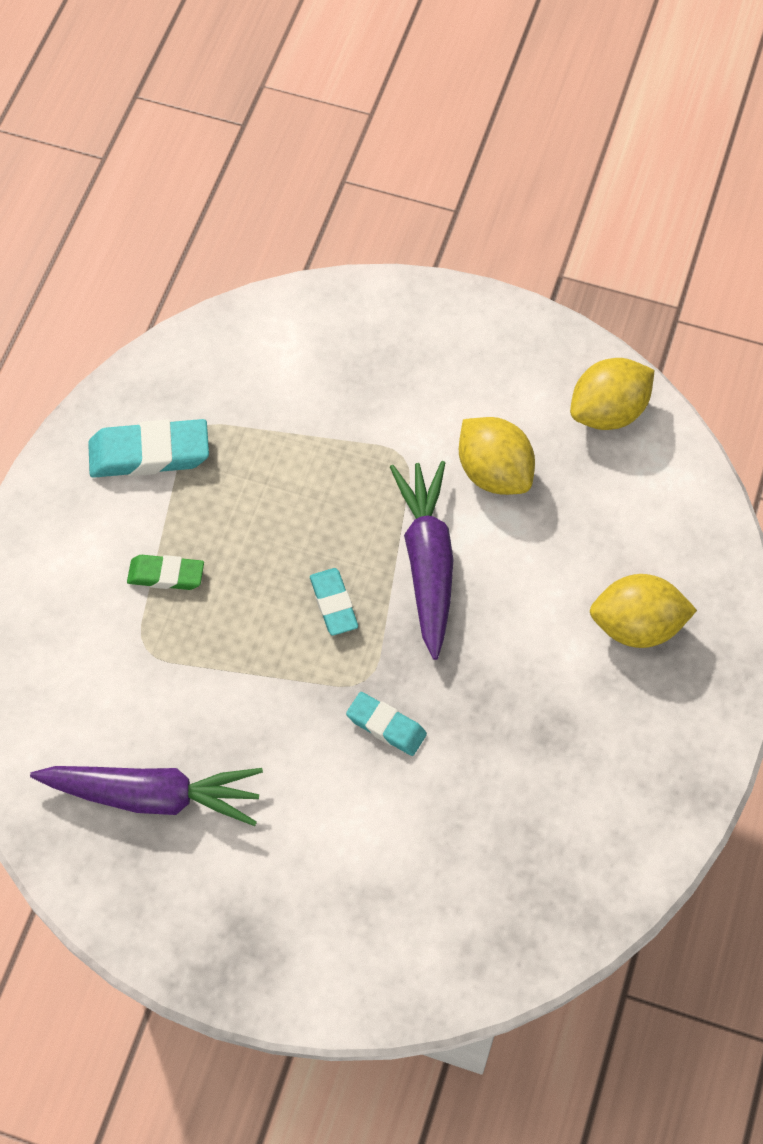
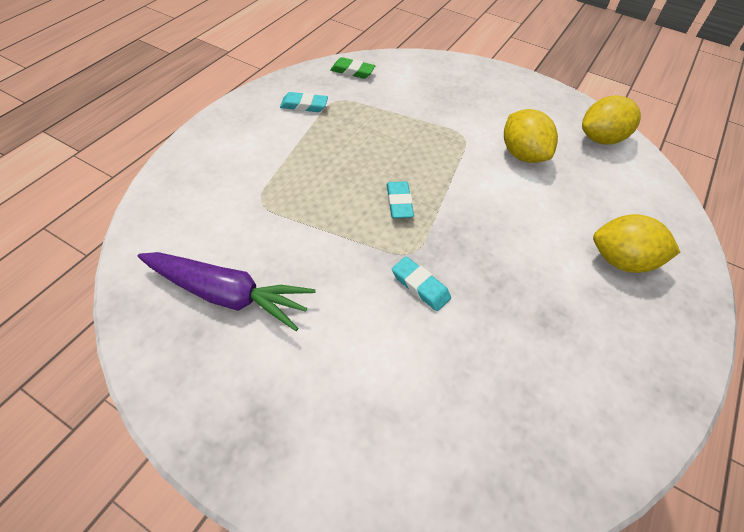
camera: 10 degrees right, 10 degrees down
turquoise eraser [88,419,209,478] -> turquoise eraser [280,92,328,112], size x0.61
green eraser [127,555,204,590] -> green eraser moved to [330,57,375,79]
purple carrot [390,461,454,660] -> none

